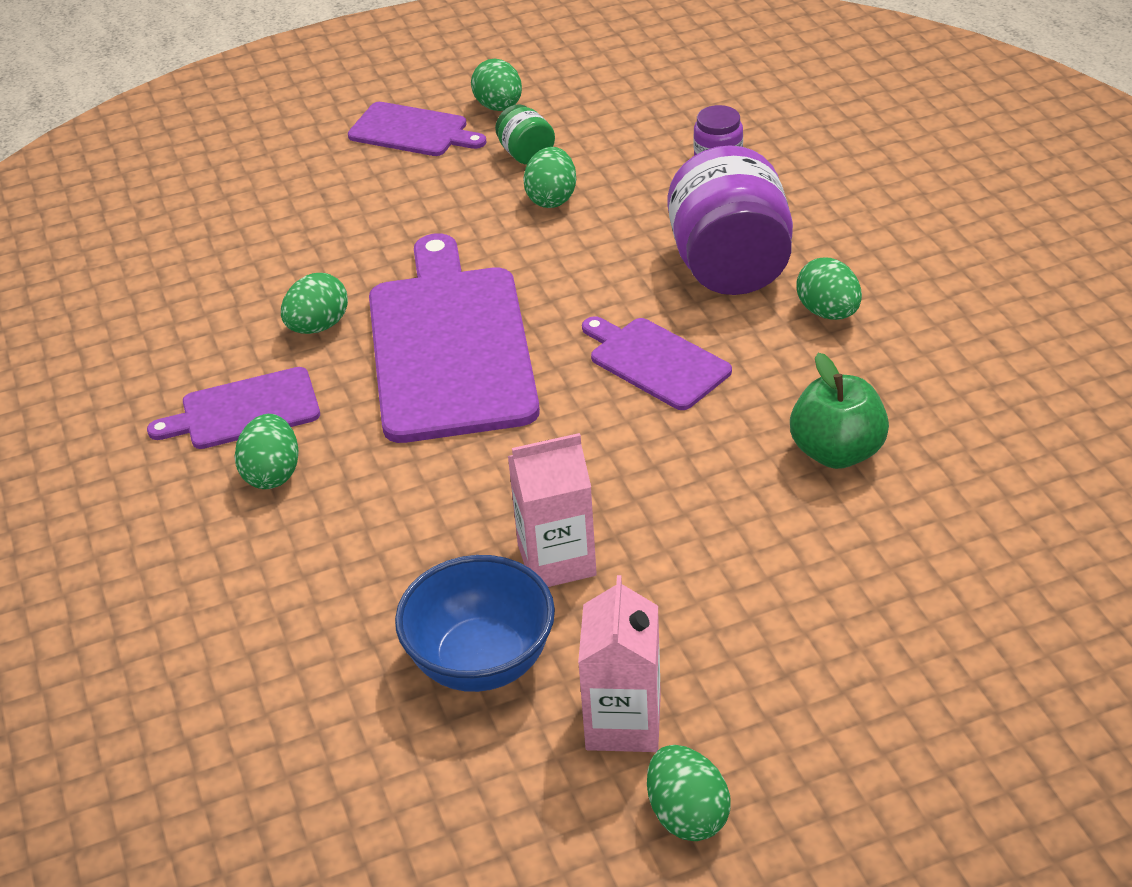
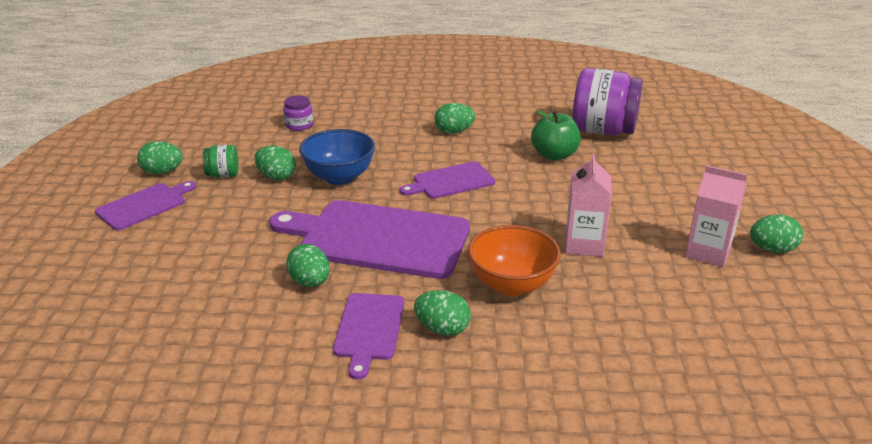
camera: 70 degrees left, 10 degrees down
blue bowl [395,555,555,692] -> blue bowl moved to [299,129,375,185]
purple jar [667,145,793,295] -> purple jar moved to [572,68,643,136]
none -> orange bowl [468,225,561,296]

